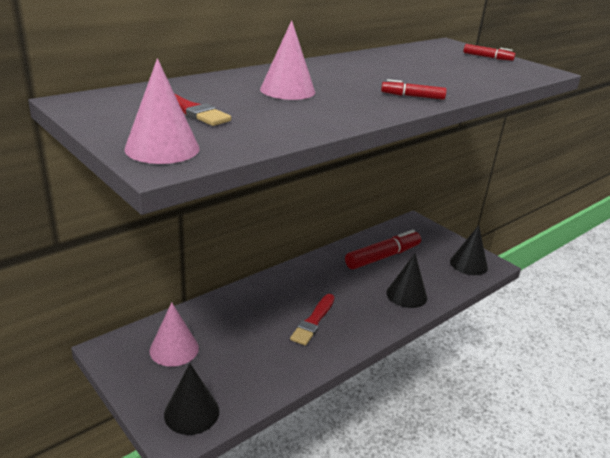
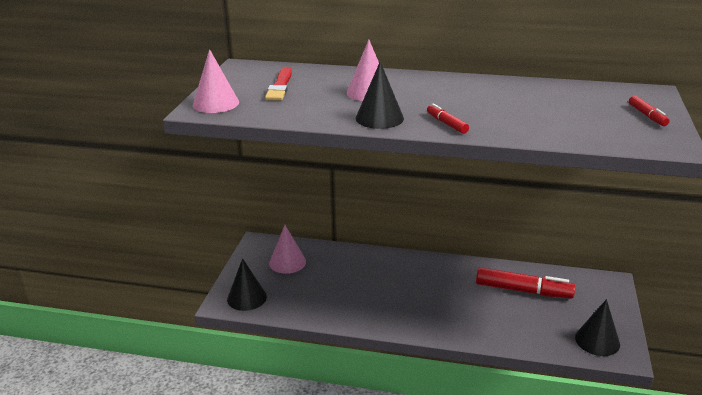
camera: 55 degrees right, 0 degrees up
red brush [290,294,334,346] -> none
black cone [386,254,427,308] -> black cone moved to [356,62,404,129]

